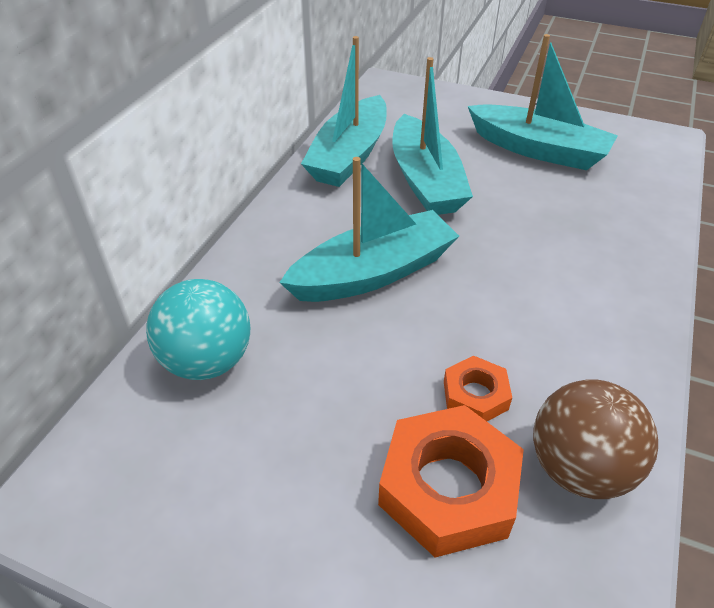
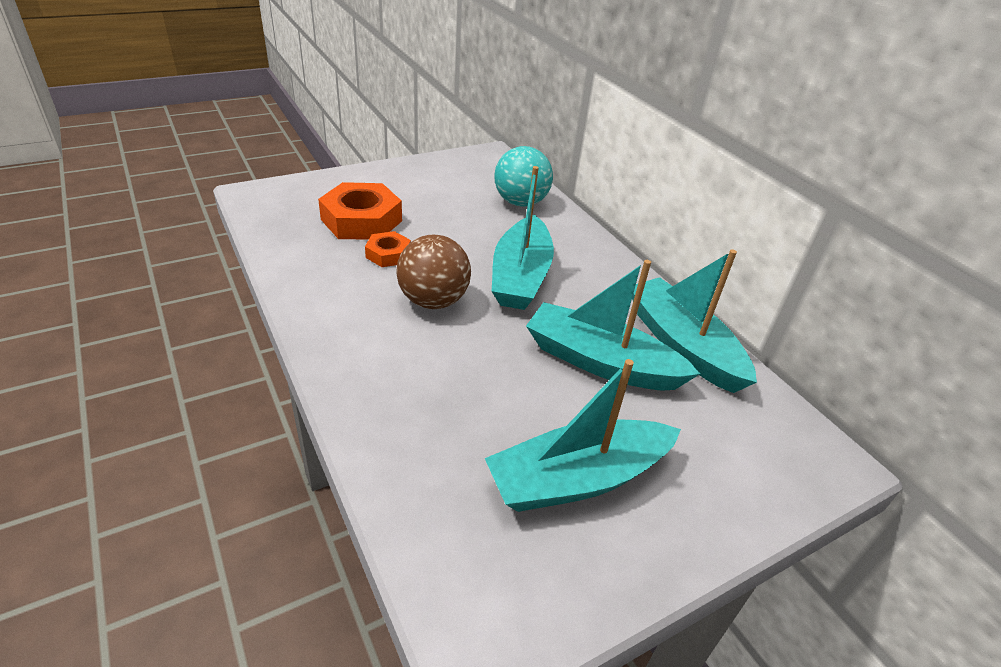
camera: 125 degrees right, 5 degrees down
brown ball [533,379,658,499] -> brown ball moved to [396,235,471,309]

